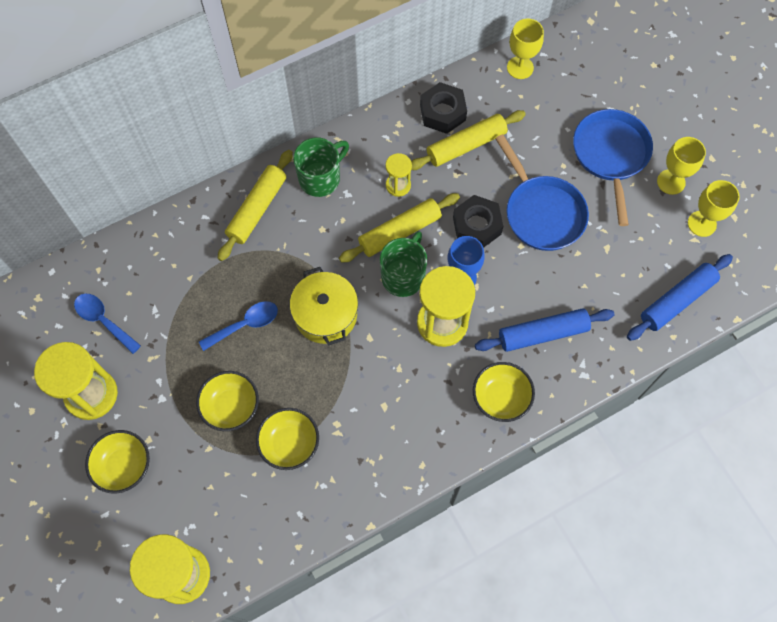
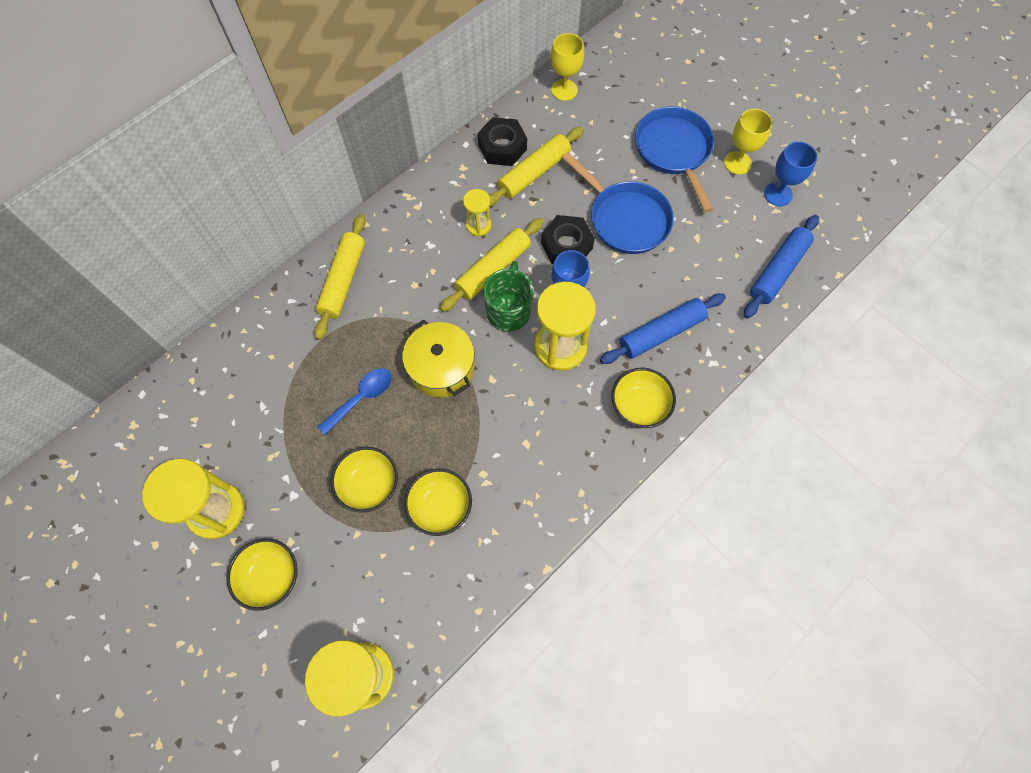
camera: 15 degrees left, 0 degrees up
blue spoon [74,294,141,354] -> none
green mug [293,137,349,197] -> none
yellow goblet [688,180,740,237] -> blue goblet [764,141,817,206]

